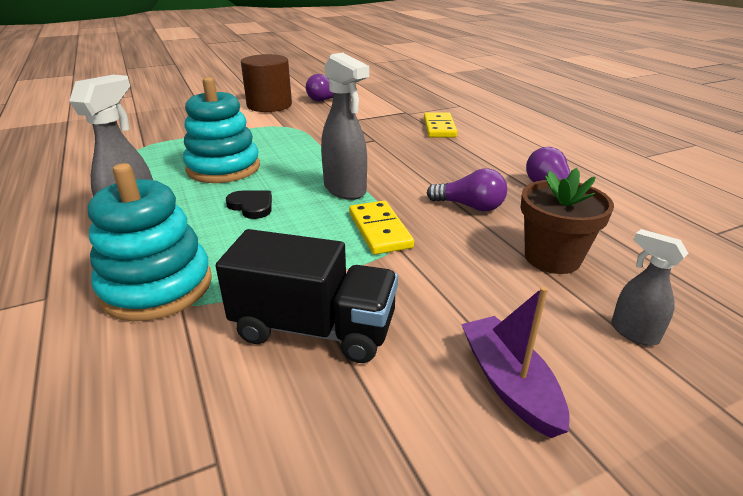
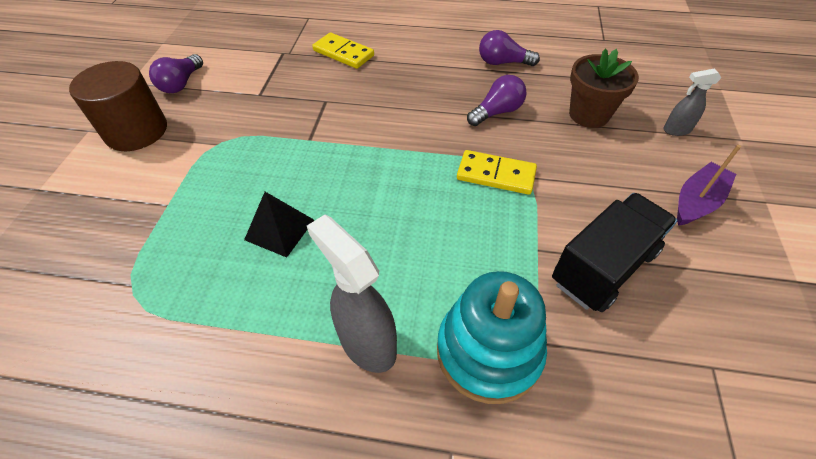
camera: 55 degrees left, 20 degrees up
turquoise stacking toy [183,77,260,183] -> black pyramid [244,192,314,257]
black heart [226,191,272,219] -> none
grey spray bottle [321,53,369,200] -> none
purple boat [461,286,570,438] -> purple boat turned 120 degrees clockwise [677,145,741,226]

